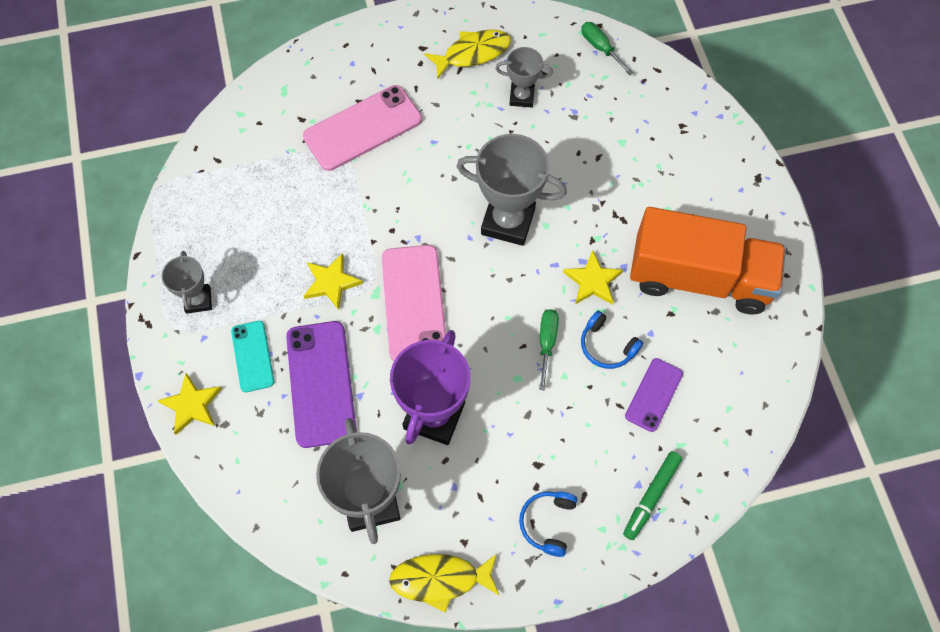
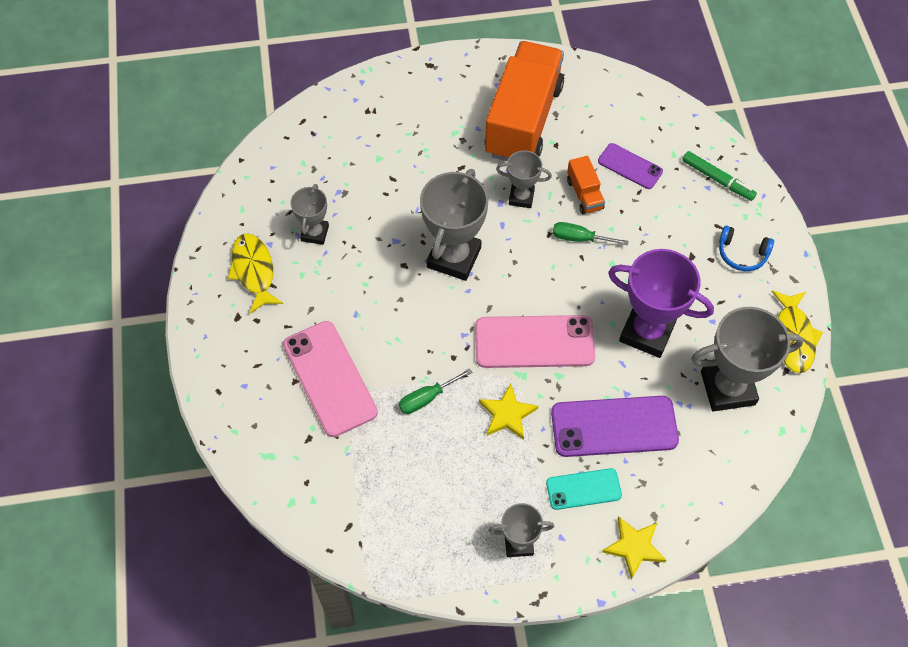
camera: 85 degrees left, 5 degrees down
yellow star [563,250,623,305] -> grey trophy [496,150,552,208]
green screwdriver [581,22,634,75] -> green screwdriver moved to [399,368,472,414]
blue headphones [581,311,643,369] -> orange truck [567,156,605,214]

